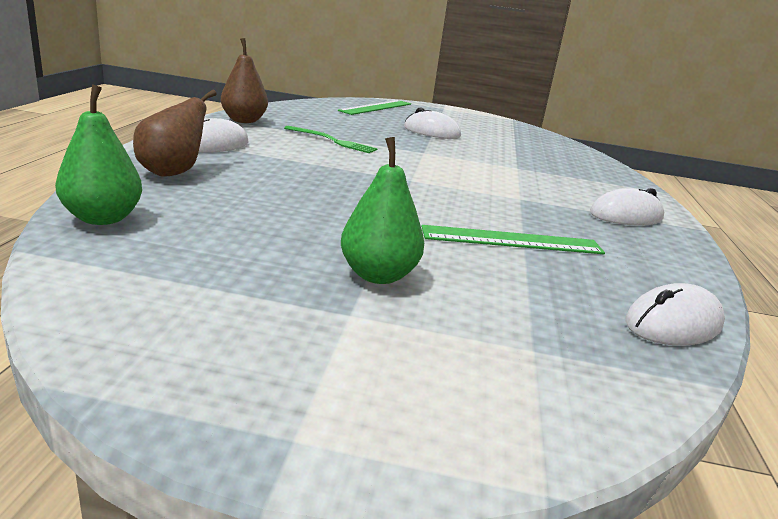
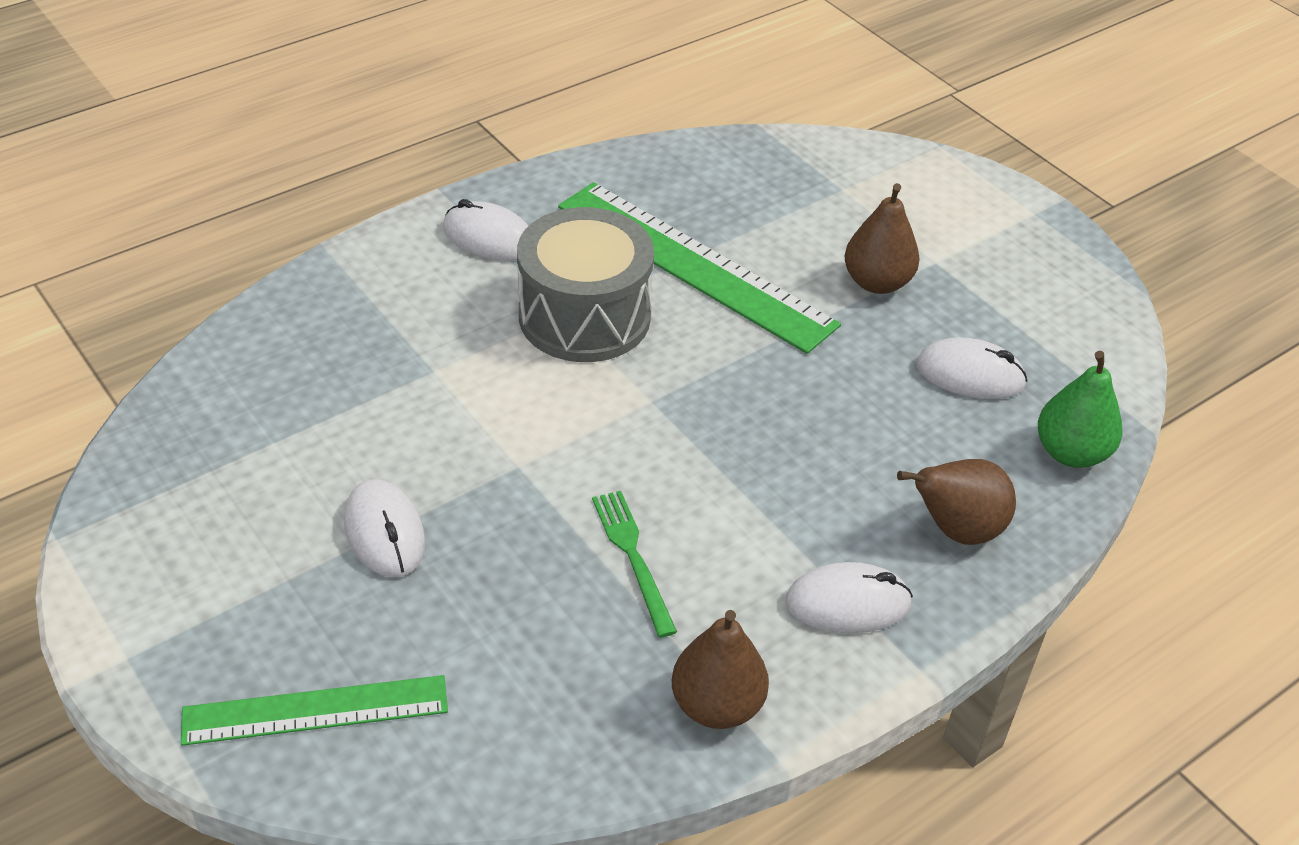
camera: 135 degrees left, 20 degrees up
green pear [341,137,424,284] -> brown pear [845,183,920,294]
green ruler [421,225,605,254] -> green ruler [558,182,841,354], size x1.65
white mouse [625,283,725,346] -> white mouse moved to [916,337,1028,399]
none -> grey drum [517,207,654,362]

